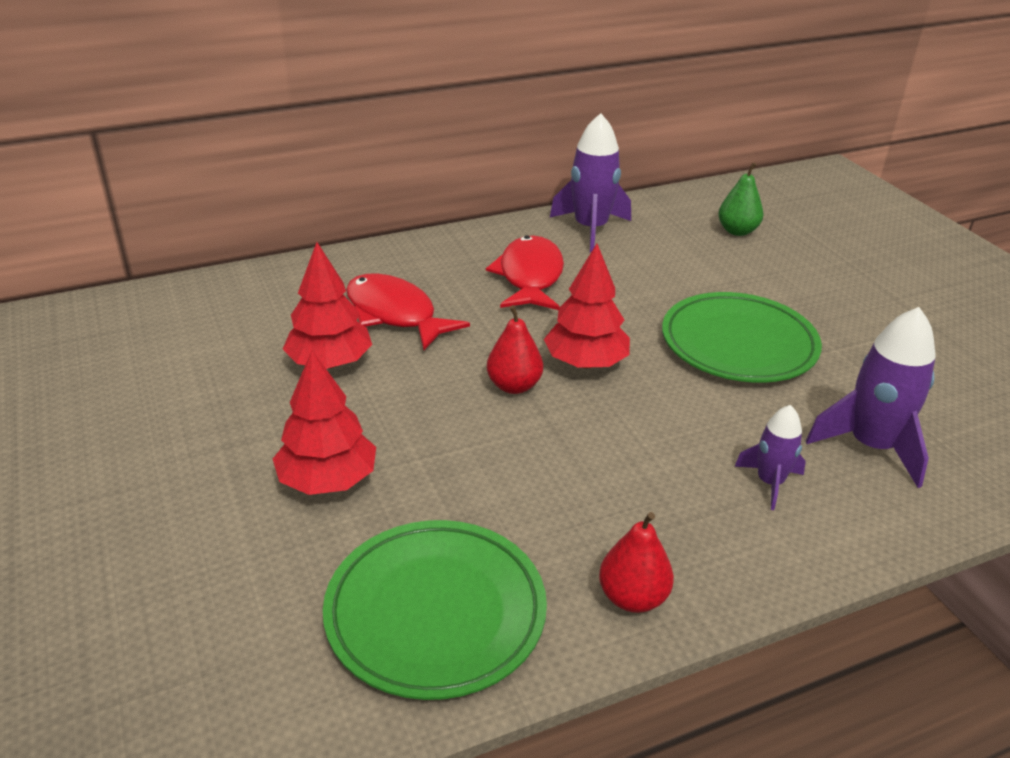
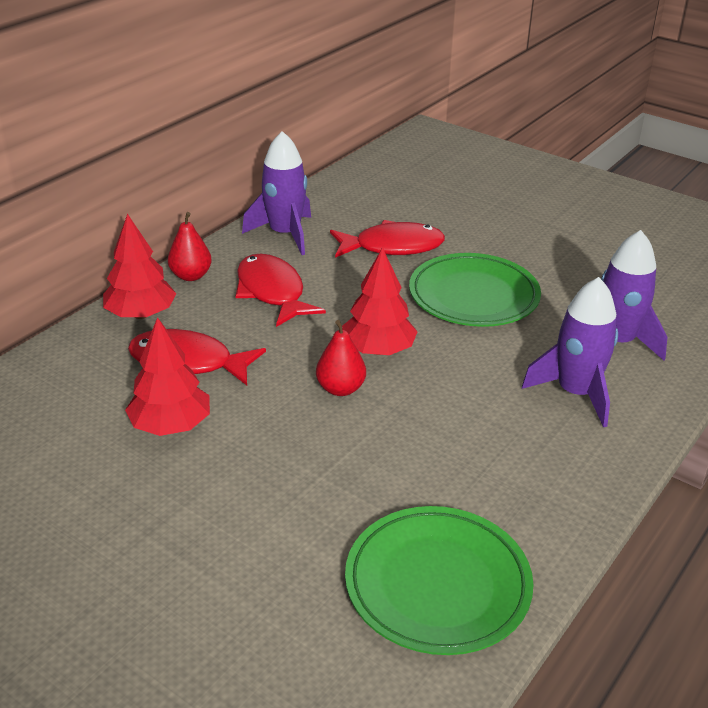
camera: 30 degrees left, 0 degrees up
red tree [273,350,376,495] -> red tree moved to [103,214,176,319]
red pear [599,512,674,613] -> red pear moved to [168,212,212,281]
green pear [718,163,763,236] -> none
purple rocket [734,405,806,510] -> purple rocket [522,277,618,427], size x1.74
none -> red fish [330,220,445,258]

